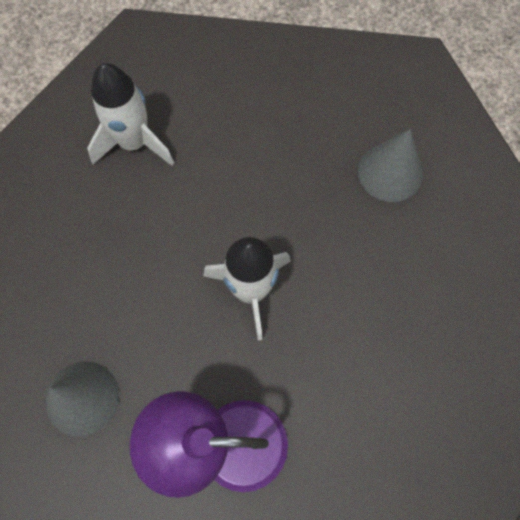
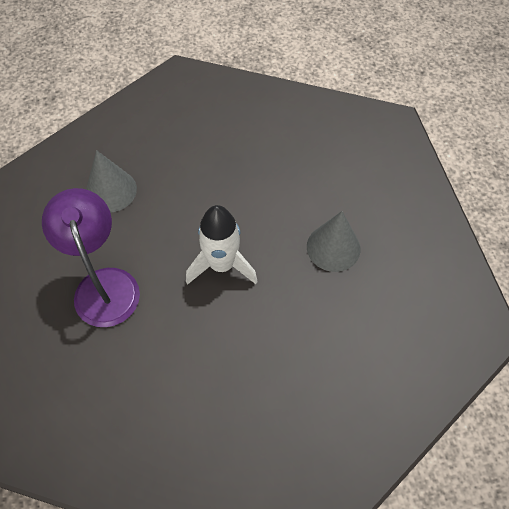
camera: 70 degrees right, 10 degrees down
white rocket [87,63,174,166] -> none
grey cone [358,129,423,202] -> grey cone moved to [307,211,360,272]

